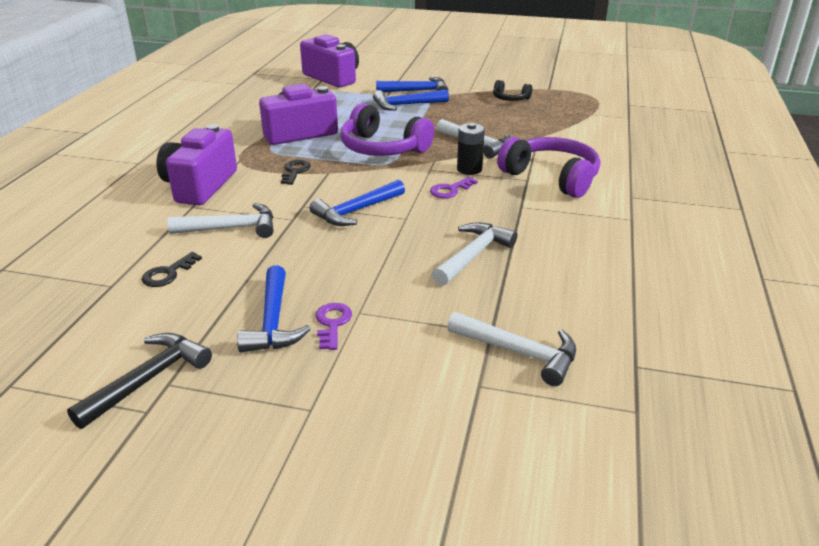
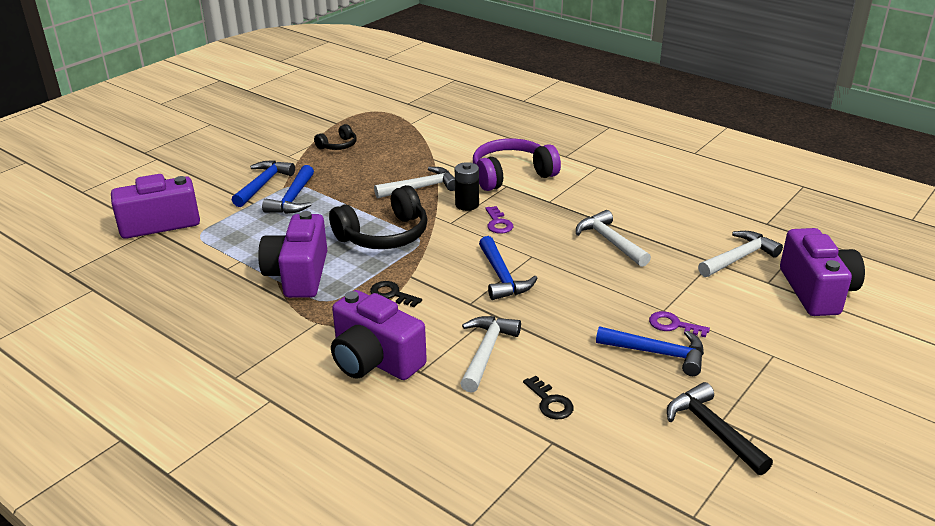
camera: 65 degrees left, 0 degrees up
purple headphones [341,103,434,156] -> black headphones [329,185,427,249]
none -> purple camera [780,228,865,316]

